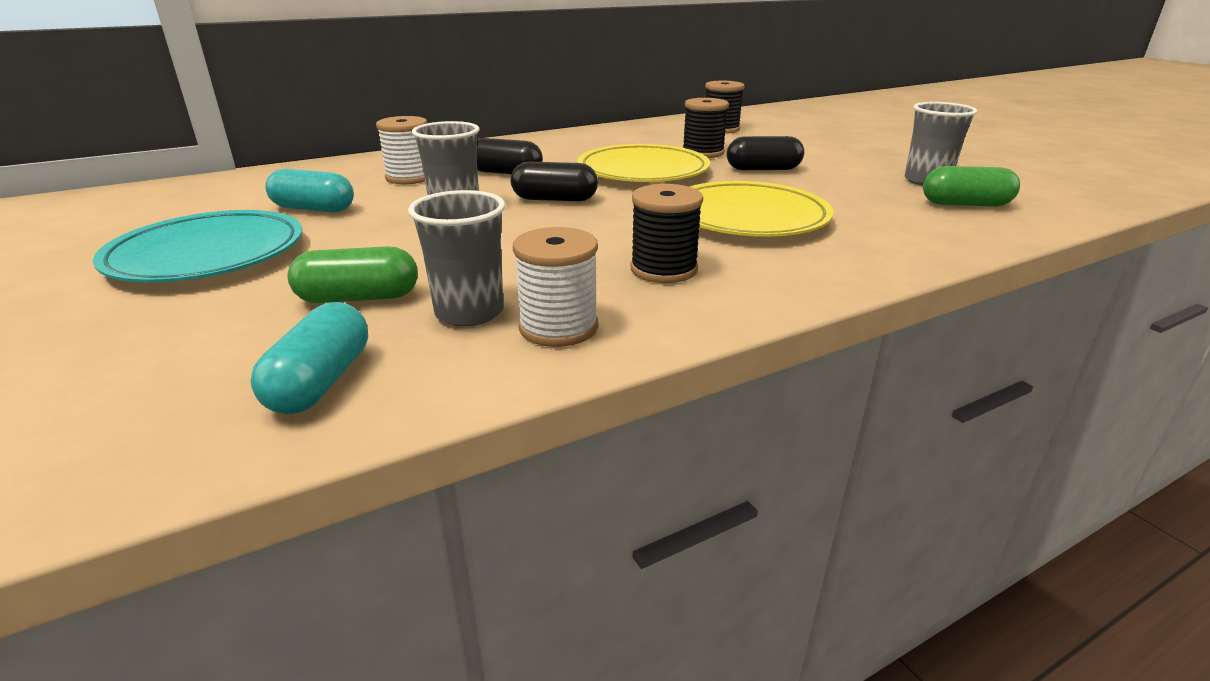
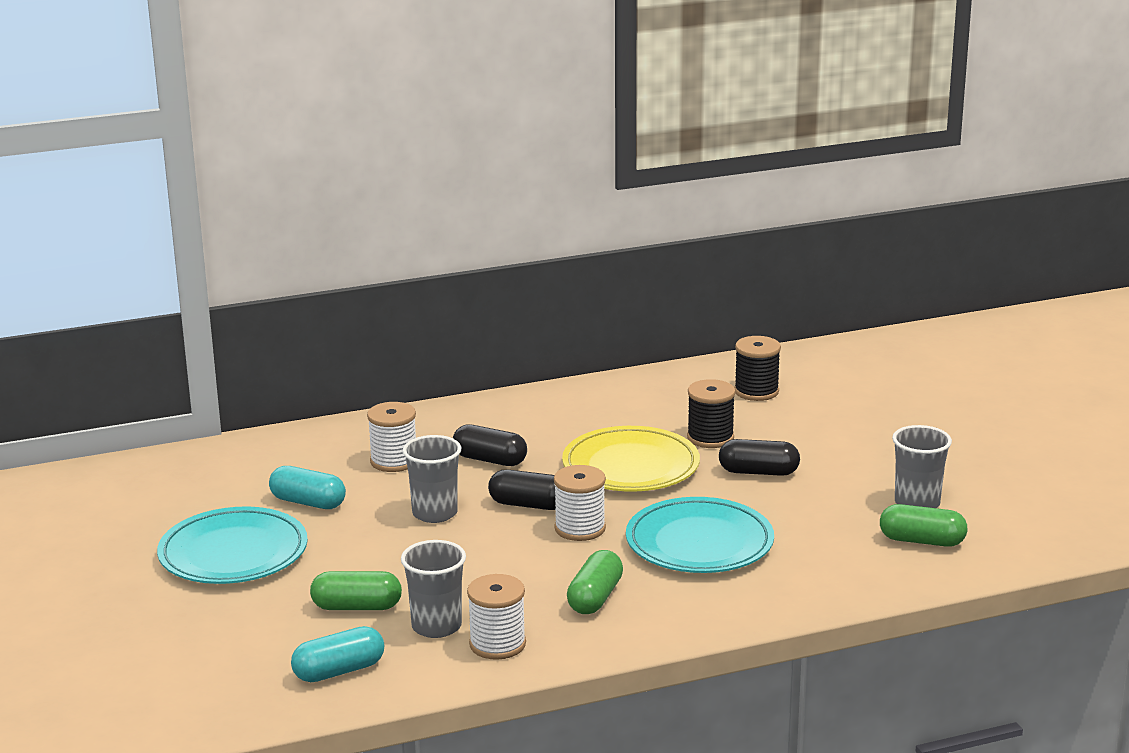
camera: 10 degrees right, 5 degrees down
turquoise capsule [251,302,368,414] -> turquoise capsule turned 45 degrees clockwise [291,626,384,682]
black spool [630,184,703,283] -> green capsule [567,550,623,614]
yellow plate [690,181,834,237] -> turquoise plate [626,497,774,573]
none -> white spool [554,465,606,541]

